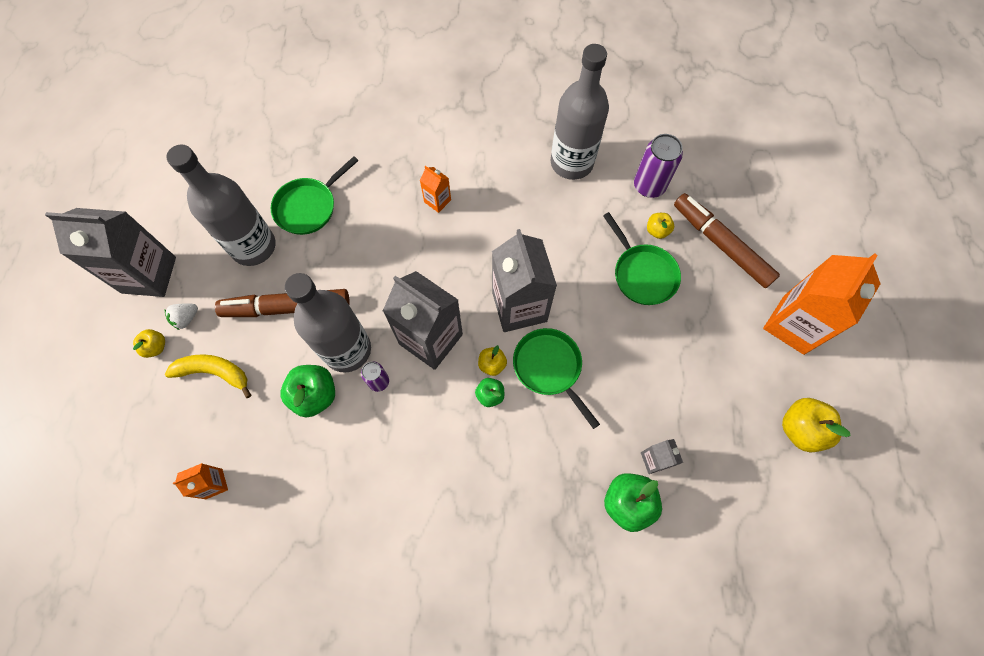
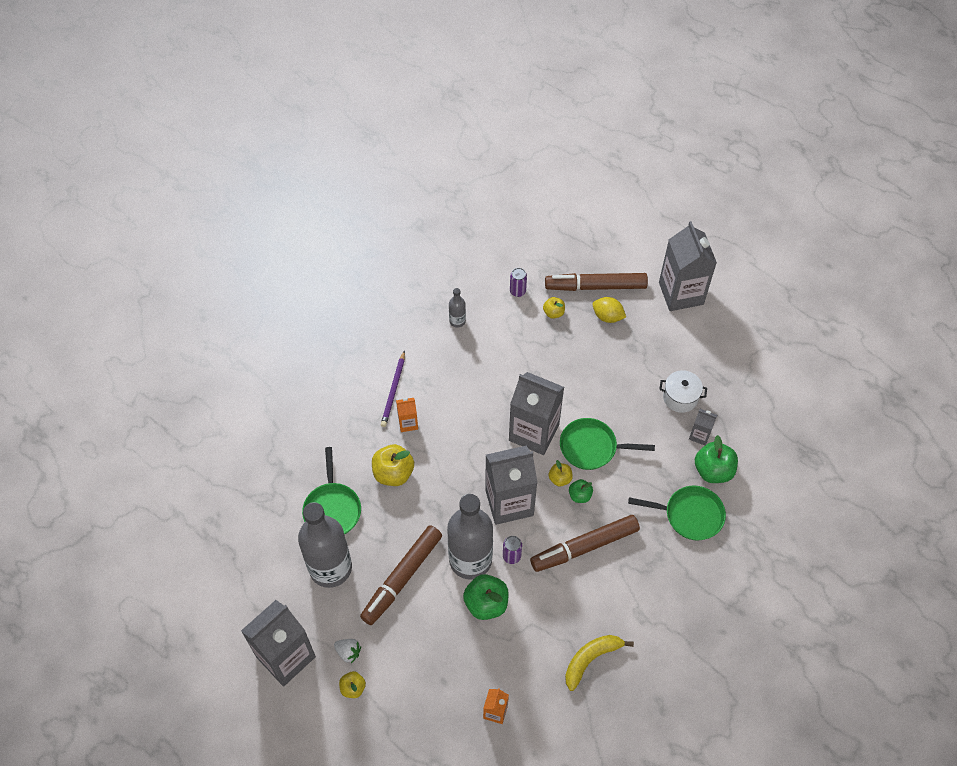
camera: 50 degrees left, 10 degrees down
white strawberry [164,303,198,330] -> white strawberry turned 60 degrees counterclockwise [334,639,361,663]
yellow banana [165,354,251,398] -> yellow banana moved to [565,635,634,691]
grey bottle [551,44,609,180] -> grey bottle [449,288,466,328], size x0.43
green pan [603,212,681,305] -> green pan moved to [628,485,726,541]
purple can [634,134,683,198] -> purple can [510,268,527,297], size x0.57
orange carton [763,253,880,355] -> grey carton [659,221,717,311]
yellow apple [782,398,851,453] -> yellow apple moved to [372,444,414,486]
none -> purple pencil [381,350,405,427]
none -> brown marker [530,515,640,572]
none -> yellow lemon [593,297,626,323]
none -> white pot [659,370,707,413]

